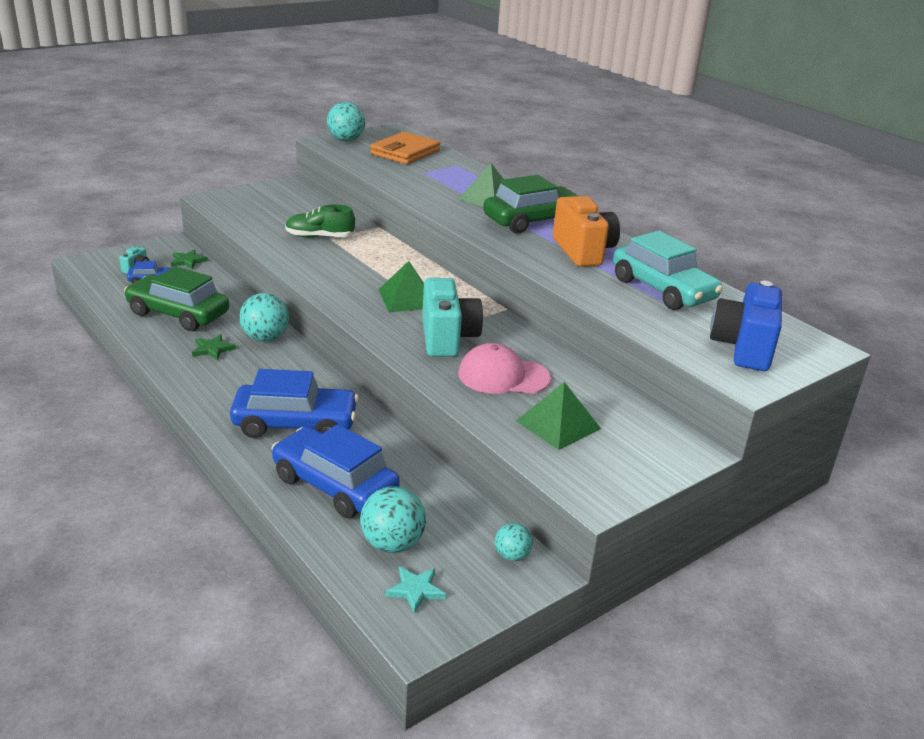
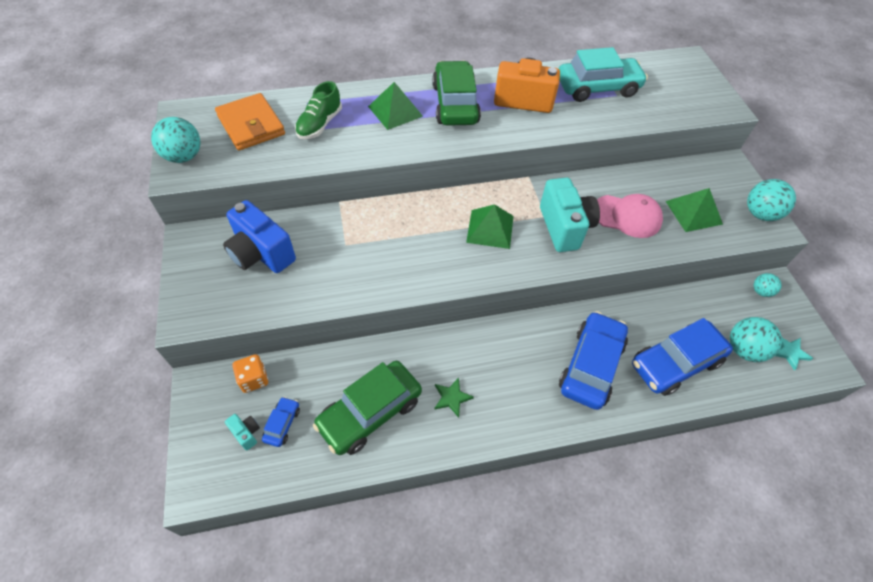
camera: 65 degrees left, 25 degrees up
green star [171,249,208,269] -> orange dice [233,354,268,393]
turquoise ball [239,293,289,342] -> turquoise ball moved to [747,179,796,221]
green shoe [285,204,355,238] -> green shoe moved to [295,81,342,139]
turquoise camera [422,278,483,357] -> turquoise camera turned 60 degrees clockwise [540,178,600,252]
pink cap [458,343,551,394] -> pink cap turned 105 degrees counterclockwise [597,194,663,238]
blue camera [710,281,782,371] -> blue camera moved to [223,200,296,273]

